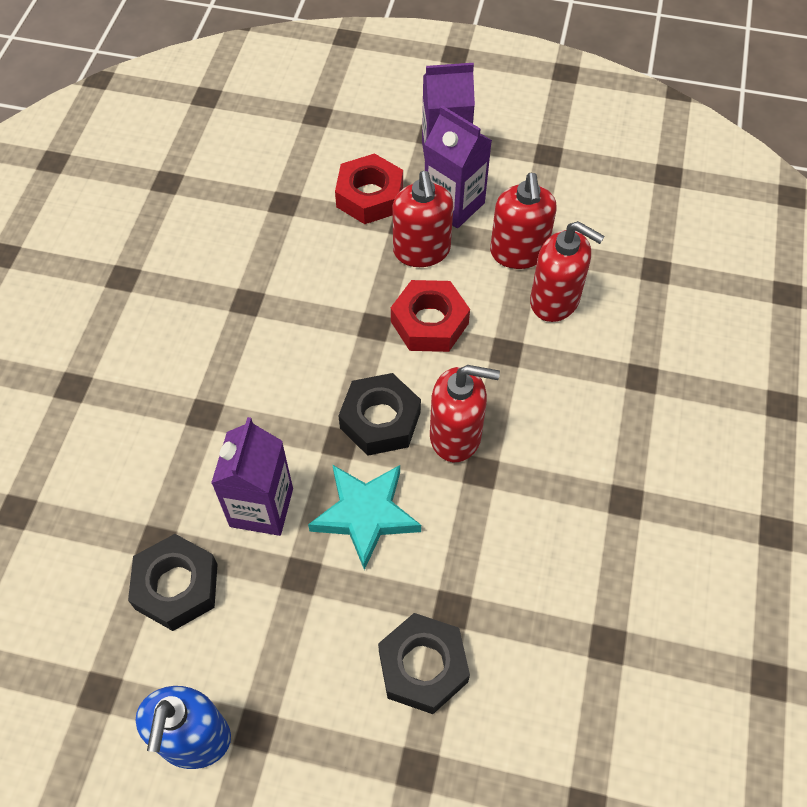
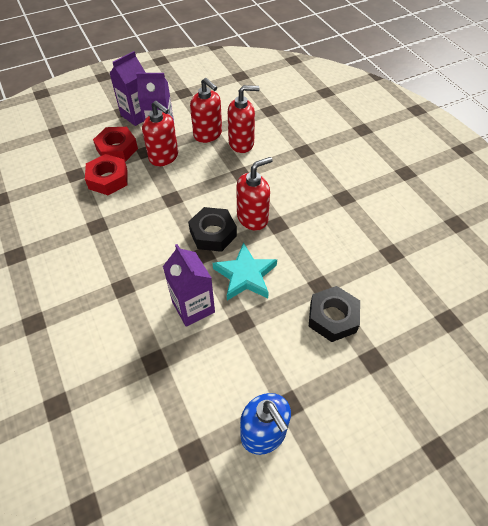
camera: 40 degrees left, 5 degrees down
black nut [128,534,218,631] -> none
red nut [391,280,470,352] -> red nut moved to [85,154,128,195]

